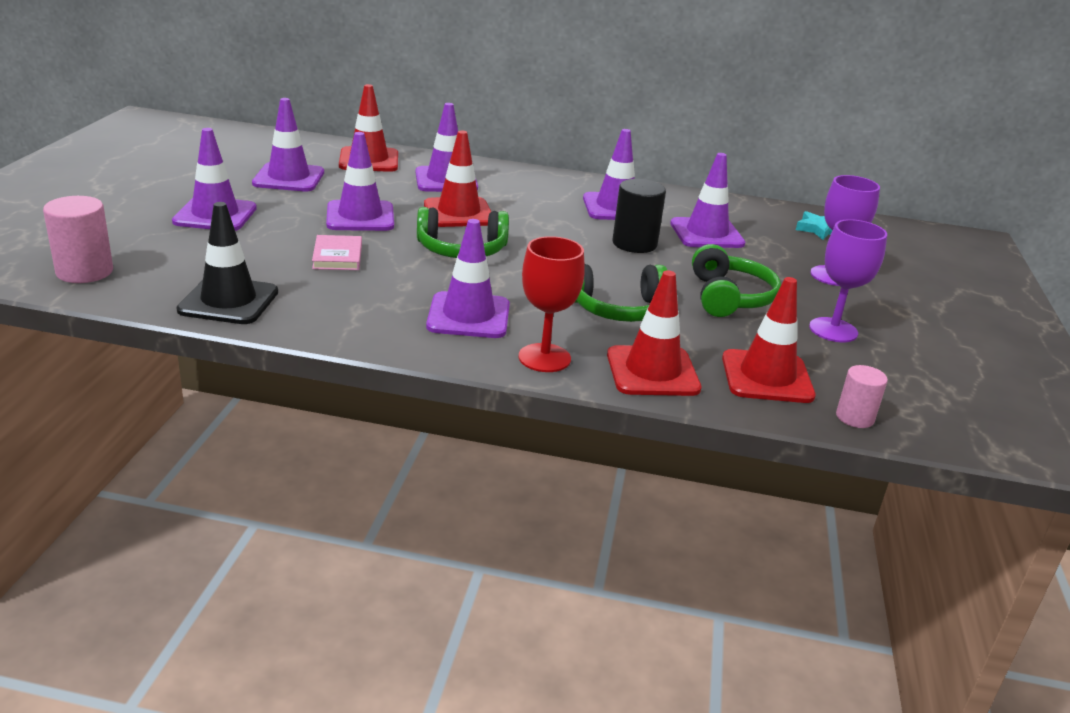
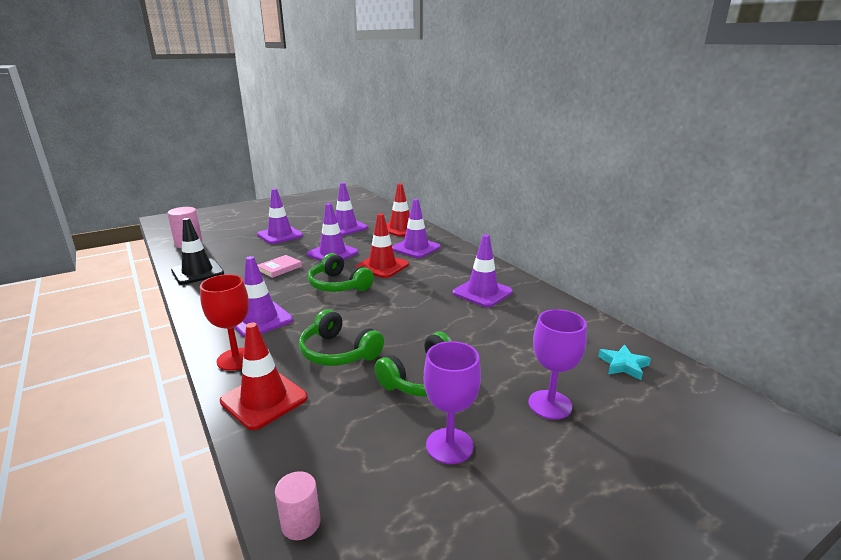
camera: 50 degrees right, 5 degrees down
black cylinder [612,179,666,253] -> none
purple traffic cone [670,153,745,248] -> none
red traffic cone [722,277,816,403] -> none

